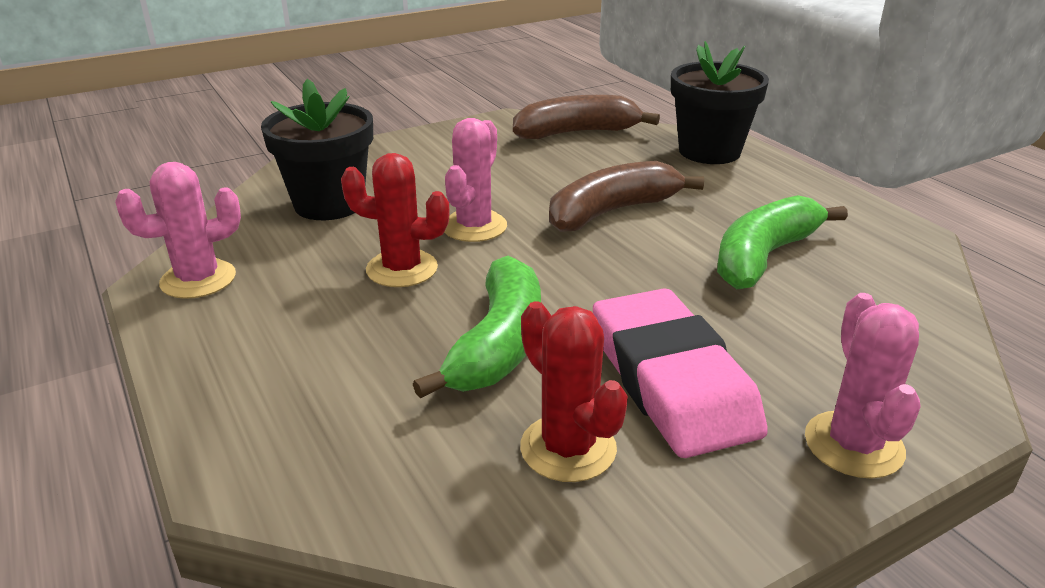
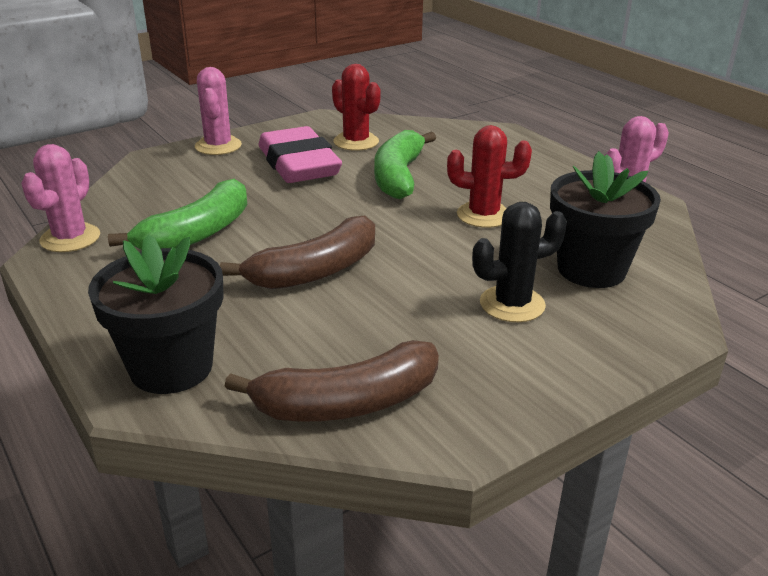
camera: 175 degrees right, 0 degrees up
pink cactus [444,118,507,242] -> pink cactus moved to [21,144,100,252]
none -> black cactus [472,202,567,322]

